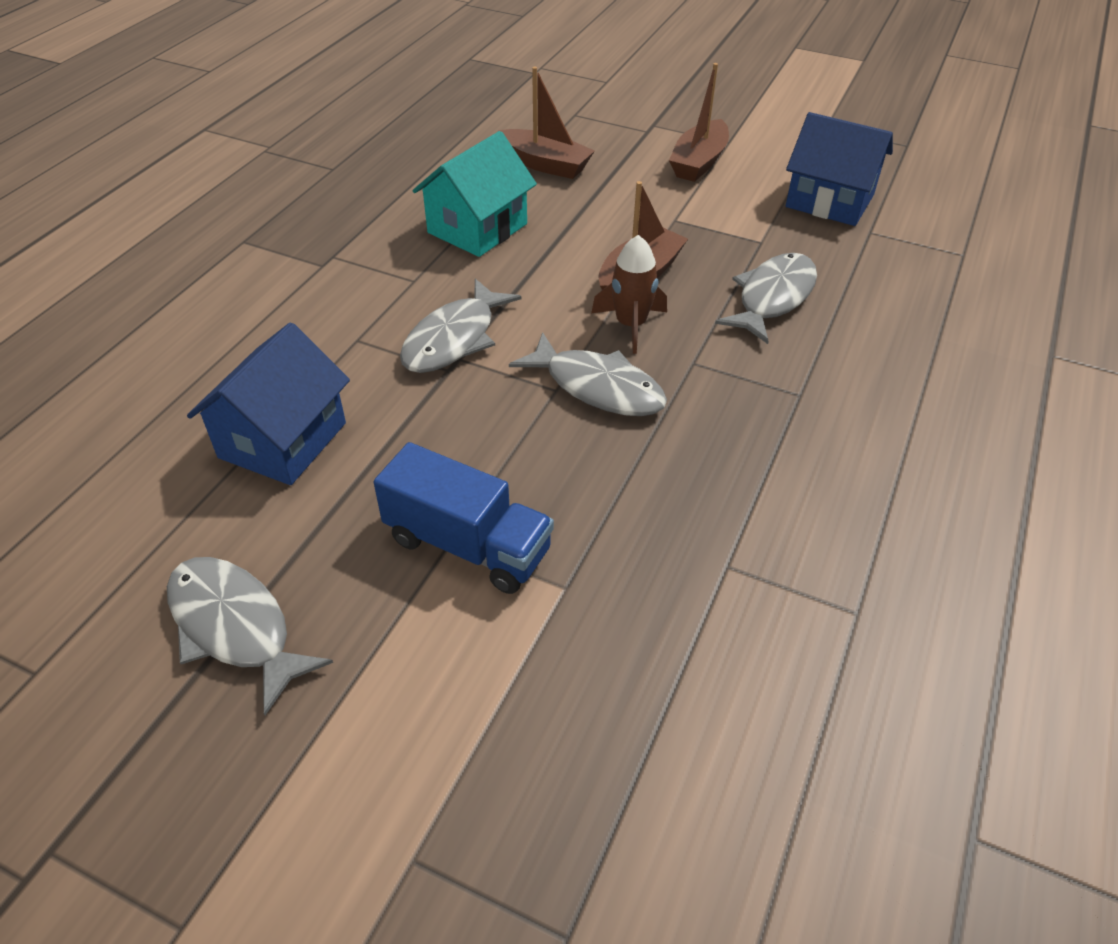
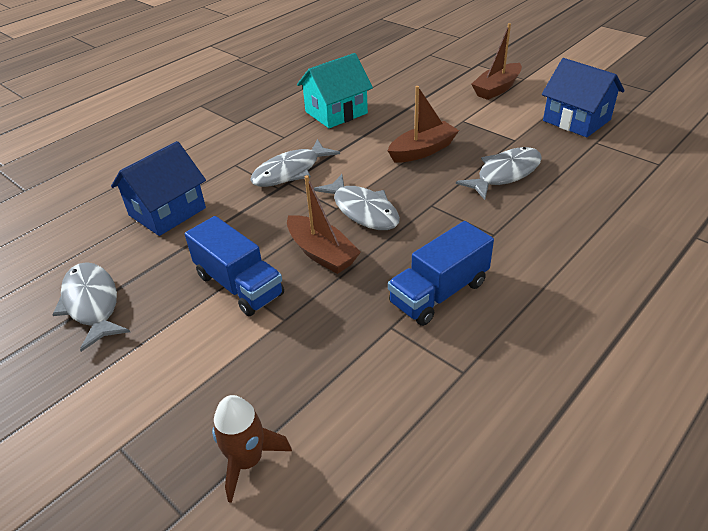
camera: 20 degrees right, 5 degrees down
brown boat [498,67,595,179] -> brown boat moved to [287,175,361,274]
brown rocket [591,235,667,354] -> brown rocket moved to [212,395,292,503]
none -> blue truck [388,221,494,326]

